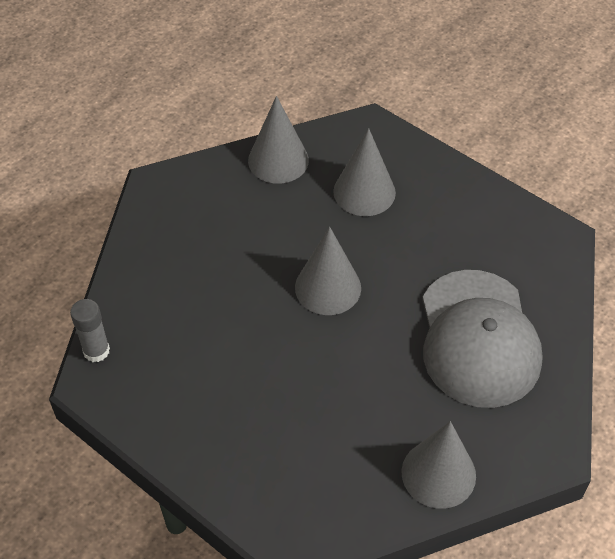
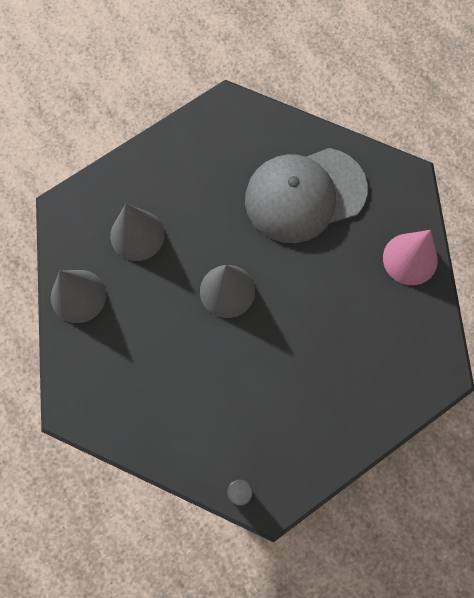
camera: 75 degrees left, 20 degrees up
grey cone [401,421,476,509] -> pink cone [383,230,438,285]
grey cap [422,270,543,408] -> grey cap turned 150 degrees clockwise [245,148,368,243]

